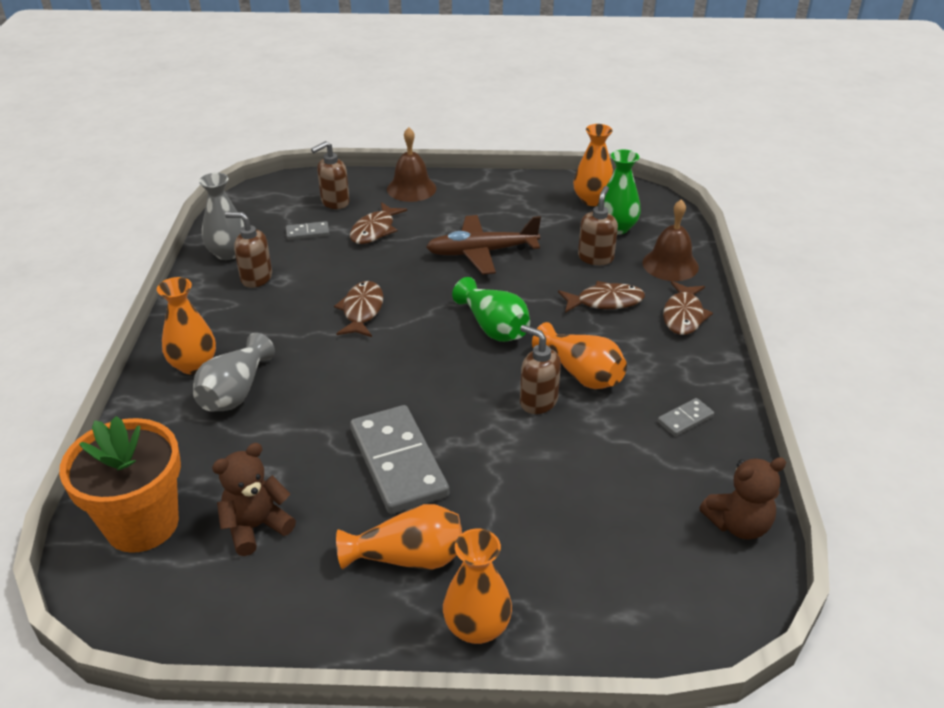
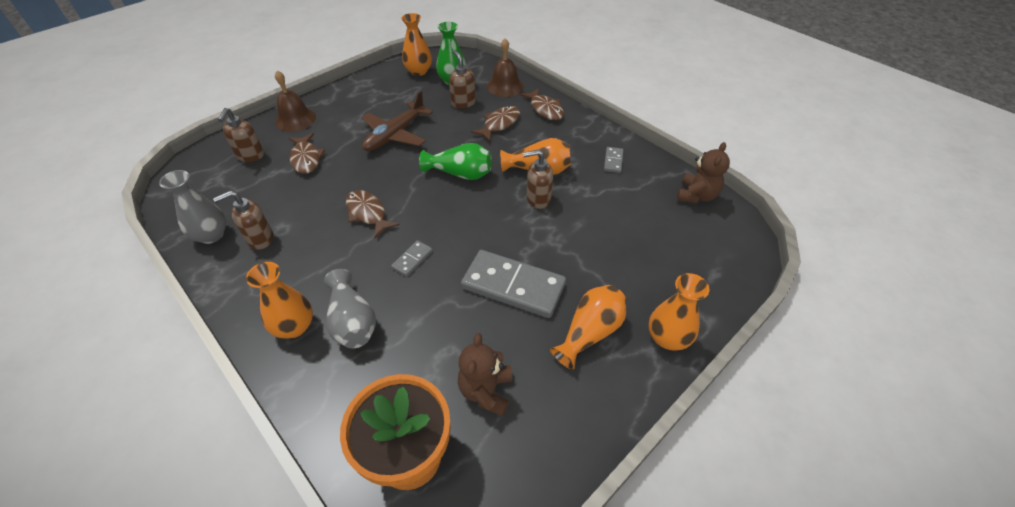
camera: 45 degrees left, 10 degrees up
grey domino [286,221,329,240] -> grey domino moved to [391,240,432,277]

